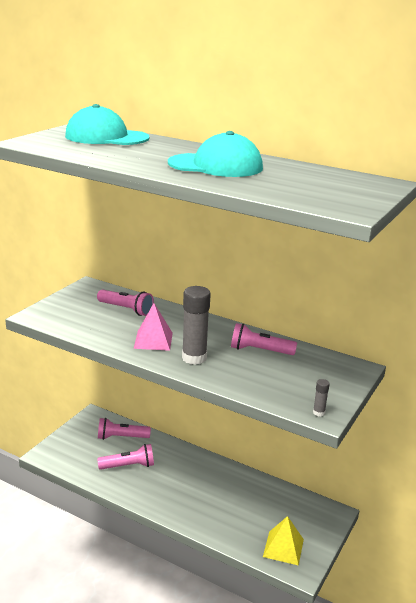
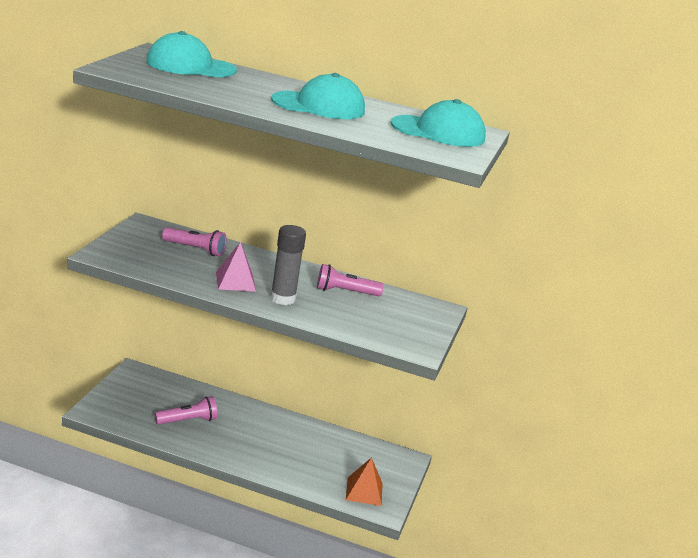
camera: 15 degrees left, 0 degrees up
pink flashlight [98,418,151,440] -> none
yellow pyramid [263,516,304,566] -> orange pyramid [346,457,383,506]
grey glue stick [313,379,330,416] -> none
none -> turquoise cap [390,99,486,147]

